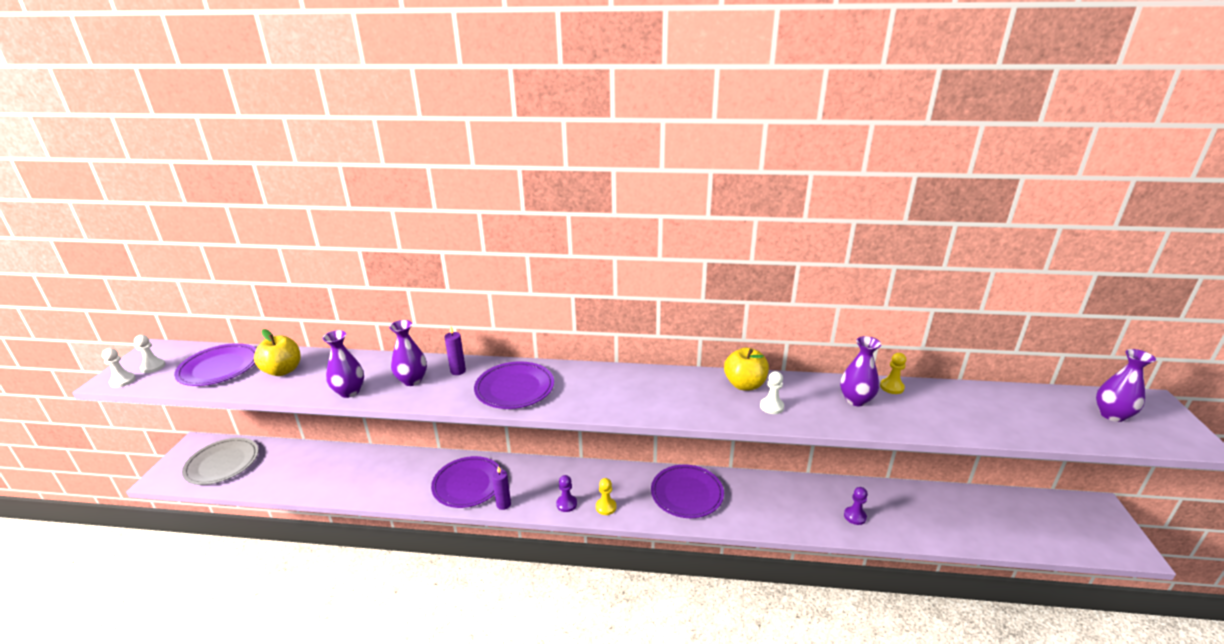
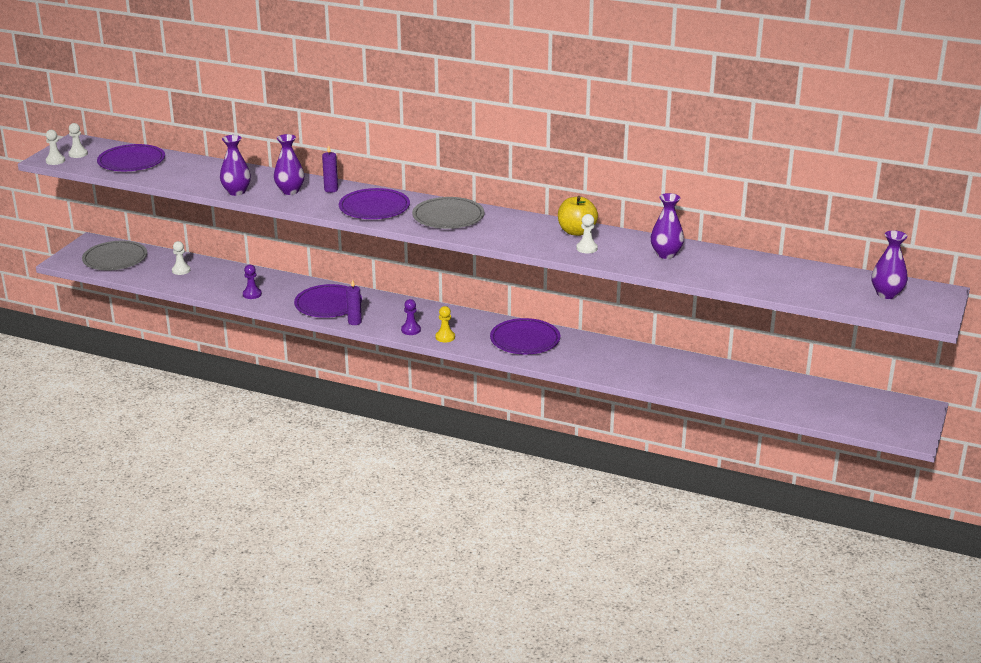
camera: 15 degrees right, 0 degrees up
yellow apple [254,329,300,376] -> none
purple pawn [844,487,868,525] -> purple pawn moved to [243,264,262,299]
yellow pawn [880,353,906,394] -> none
none -> white pawn [172,241,190,275]
none -> grey plate [412,197,485,229]

